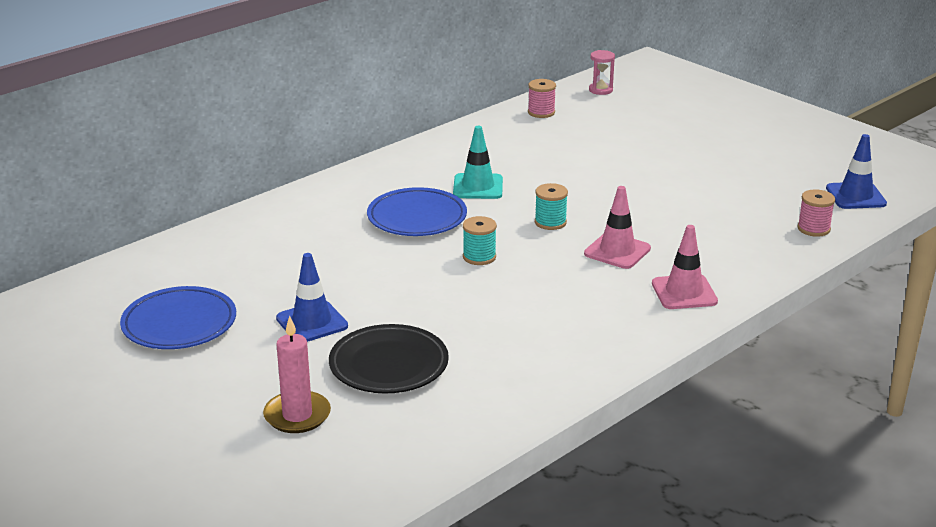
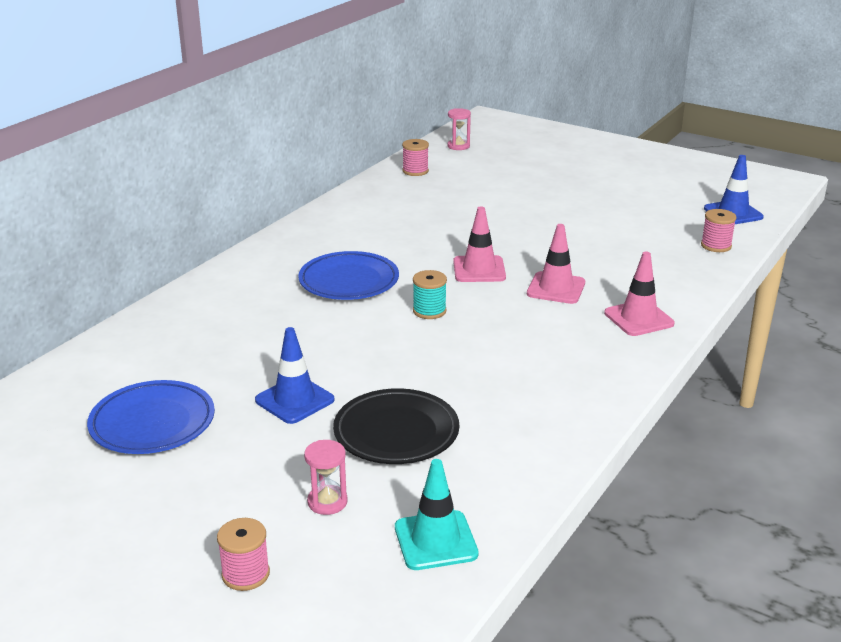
camera: 15 degrees left, 0 degrees up
pink candle [263,316,331,433] -> pink hourglass [304,440,348,515]
turquoise traffic cone [453,126,503,199] -> turquoise traffic cone moved to [395,459,479,570]
turquoise spool [535,183,568,230] -> pink traffic cone [453,206,506,282]
none -> pink spool [217,518,270,591]

